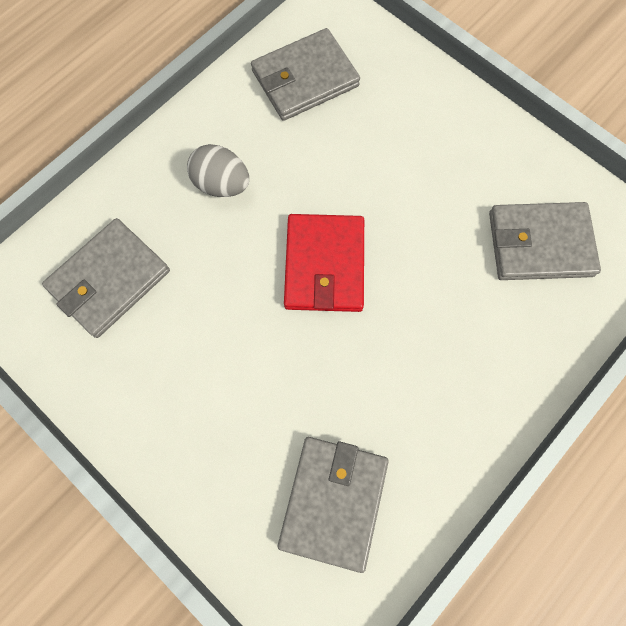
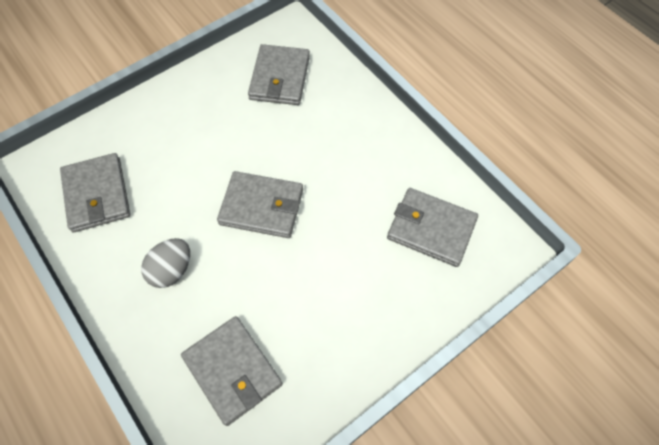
camera: 80 degrees left, 10 degrees down
red wallet [284,214,364,312] -> grey wallet [217,171,303,238]

